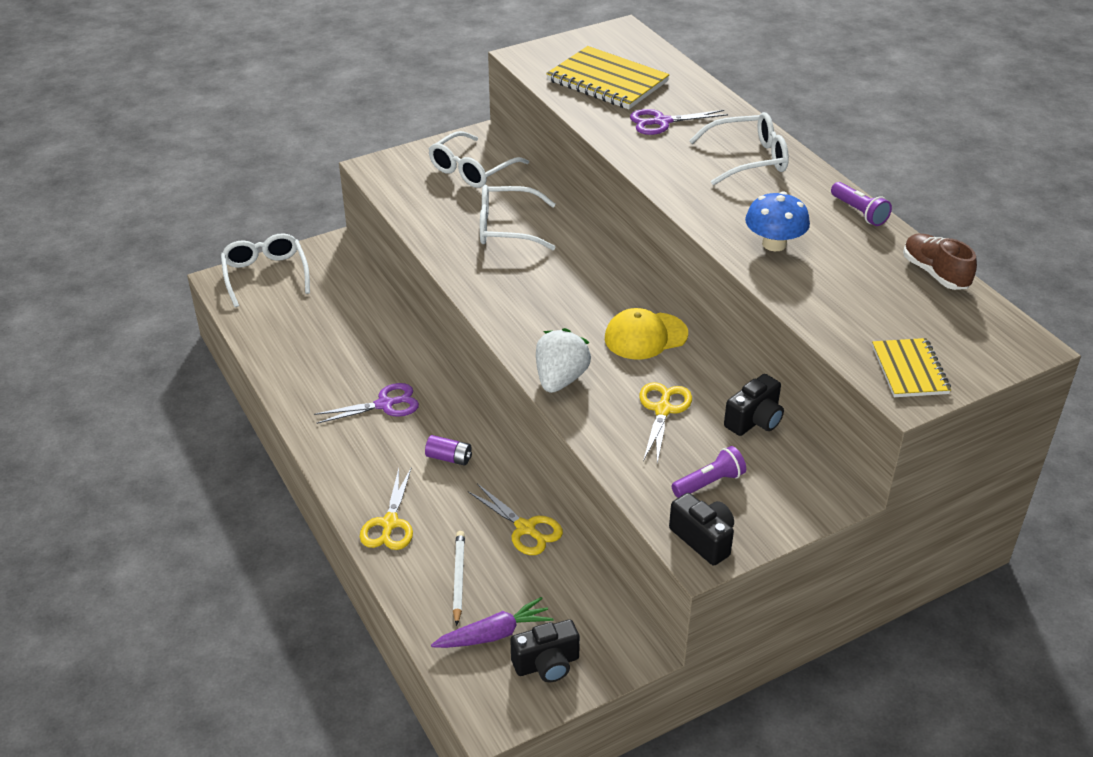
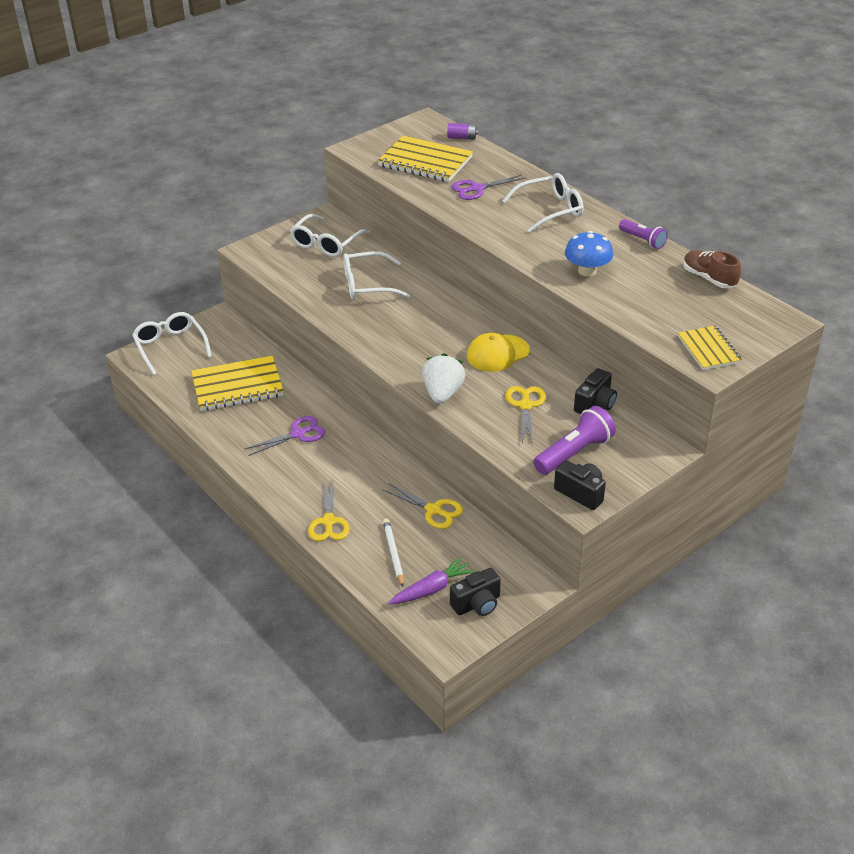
camera: 10 degrees left, 0 degrees up
purple battery [425,435,472,466] -> purple battery moved to [447,123,478,140]
purple flashlight [671,446,746,498] -> purple flashlight [533,406,616,475], size x1.58
none -> yellow notebook [191,356,284,411]

